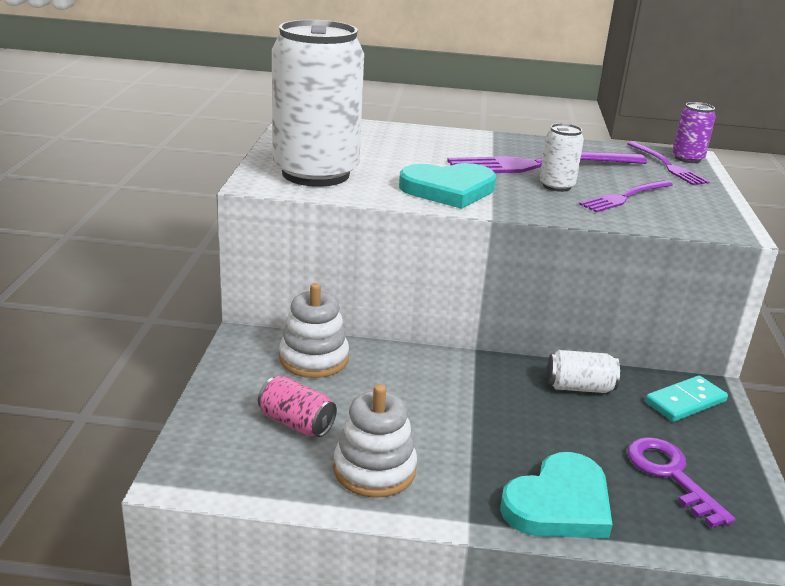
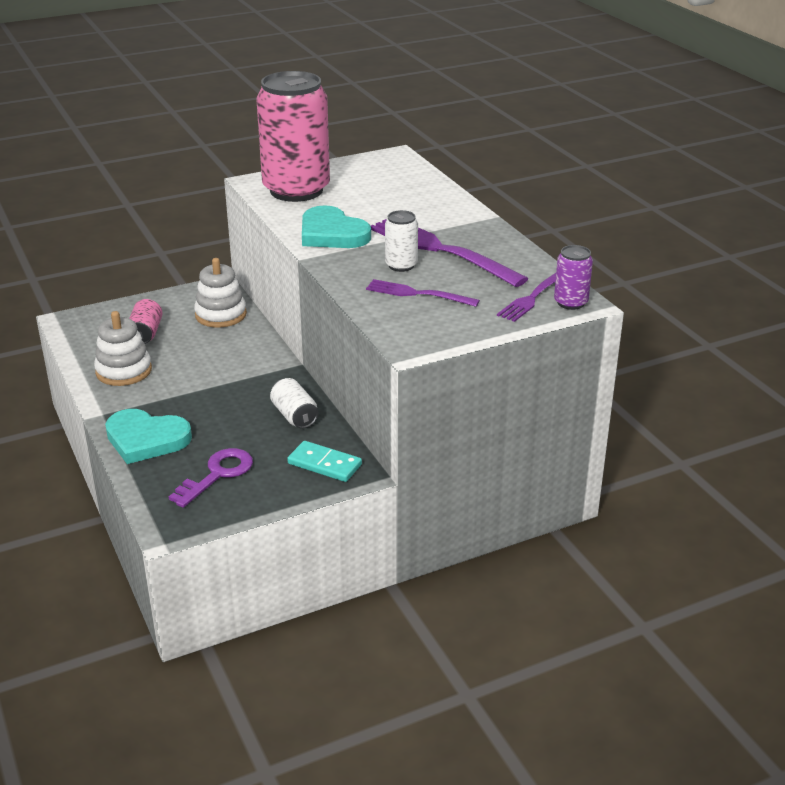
camera: 60 degrees right, 5 degrees up
white can [272,20,364,187] -> pink can [257,71,330,202]

